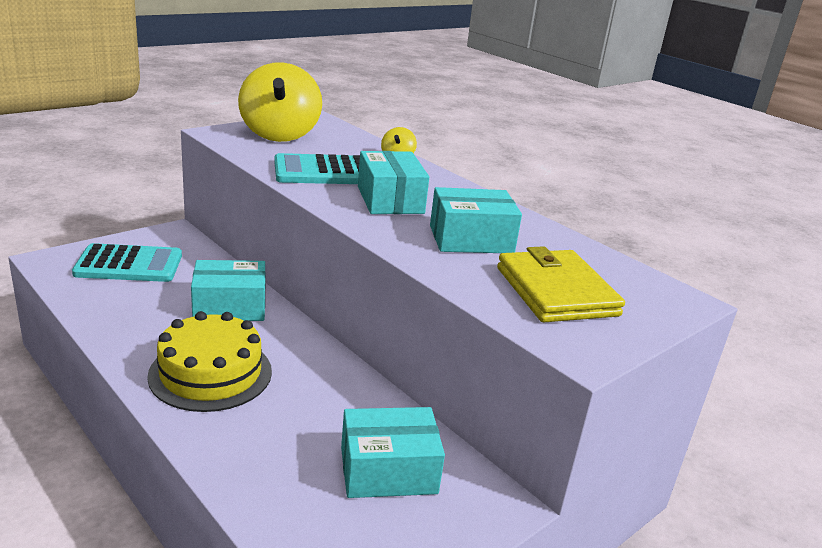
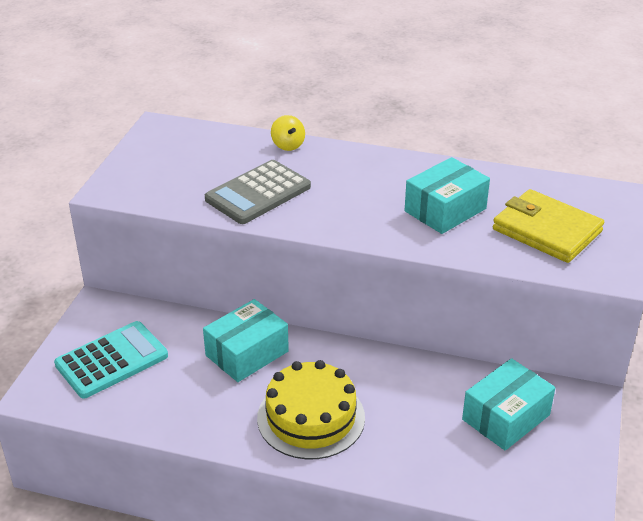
camera: 30 degrees left, 10 degrees up
yellow spinning top [238,62,322,142] -> none
turquoise calculator [274,153,360,184] -> grey calculator [205,160,311,224]
turquoise box [358,151,429,214] -> none

